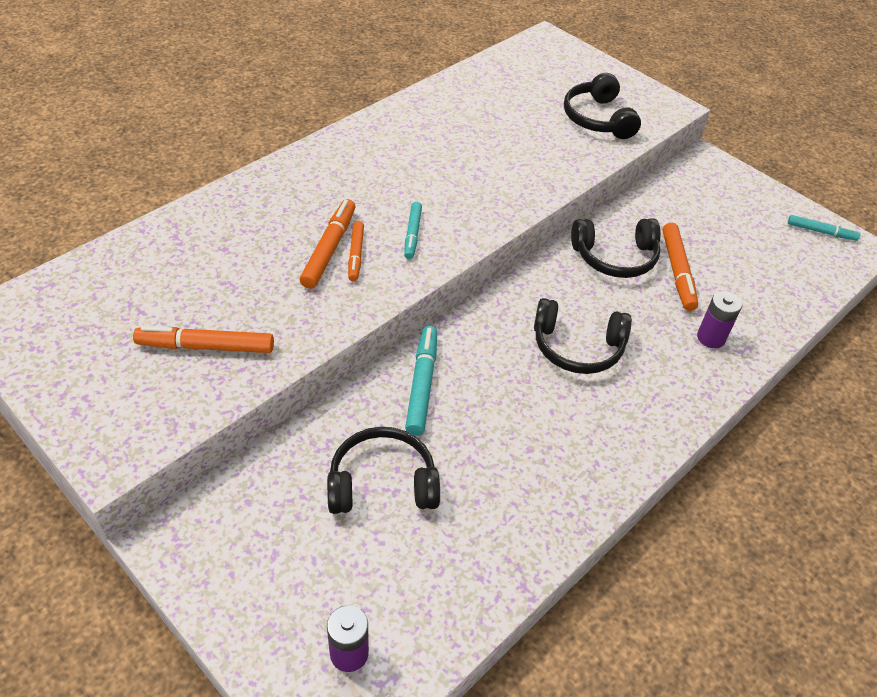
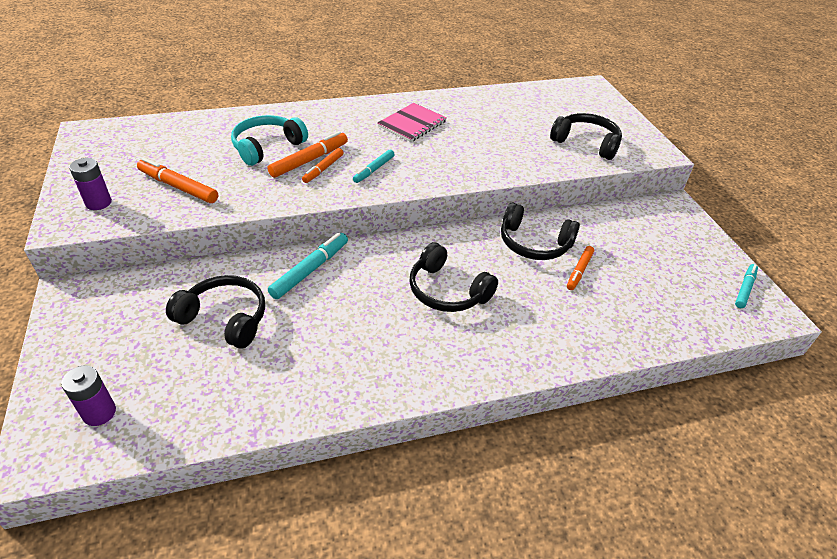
camera: 30 degrees right, 5 degrees down
black headphones [564,73,641,139] -> black headphones turned 105 degrees clockwise [550,113,622,160]
orange marker [663,223,698,311] -> orange marker [567,246,594,290], size x0.64
purple battery [697,291,742,348] -> purple battery moved to [69,158,112,210]
turquoise marker [788,215,860,241] -> turquoise marker turned 105 degrees counterclockwise [735,264,758,308]
none -> turquoise headphones [231,115,308,166]
none -> pink notebook [377,103,447,142]

